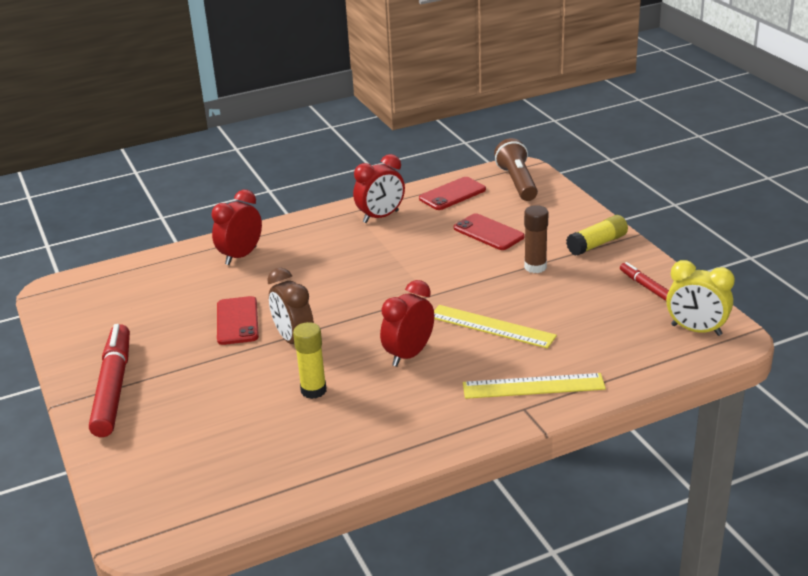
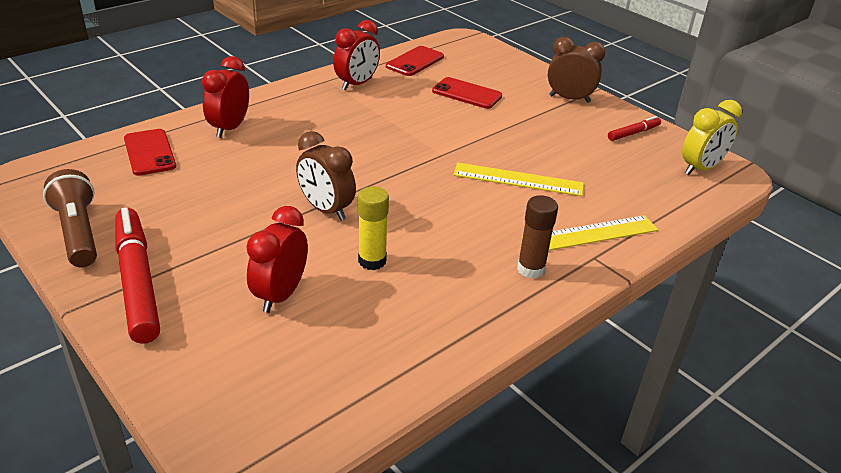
camera: 20 degrees left, 5 degrees up
red phone [217,296,259,345] -> red phone moved to [124,129,176,176]
red clock [380,280,434,367] -> red clock moved to [246,206,308,313]
brown flashlight [494,138,538,201] -> brown flashlight moved to [43,169,97,267]
brown glue stick [524,205,548,273] -> brown glue stick moved to [517,195,558,279]
yellow glue stick [566,215,628,256] -> brown clock [548,37,605,103]
red marker [620,262,669,301] -> red marker turned 105 degrees clockwise [608,116,661,141]
yellow clock [666,260,735,336] -> yellow clock turned 45 degrees counterclockwise [682,100,742,175]

